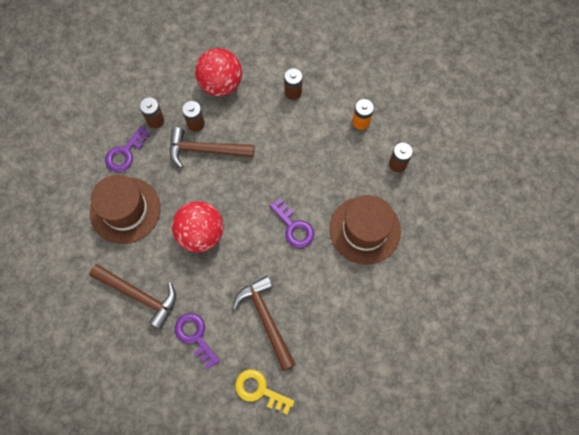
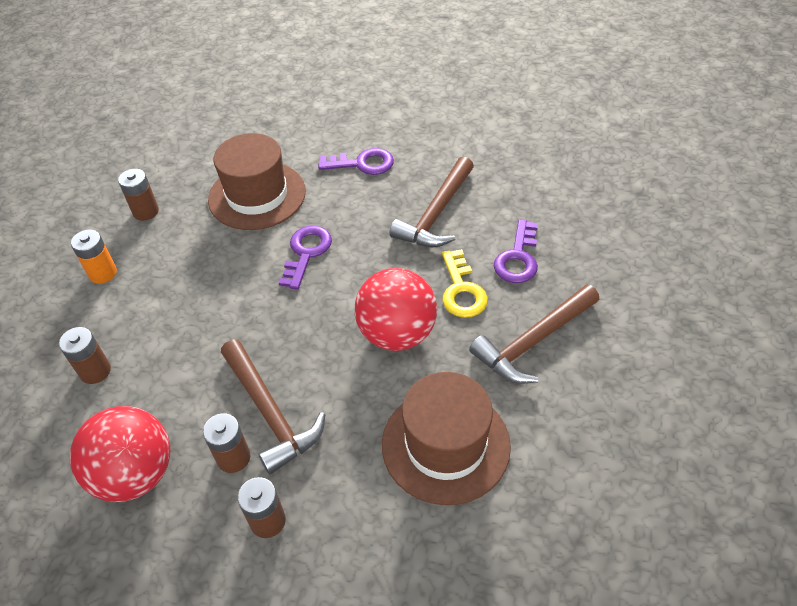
camera: 125 degrees left, 20 degrees down
brown hammer [89,264,176,330] -> brown hammer turned 120 degrees counterclockwise [469,284,599,384]
purple key [105,126,151,172] -> purple key moved to [318,148,394,175]
yellow key [235,369,295,414] -> yellow key moved to [442,249,488,318]

